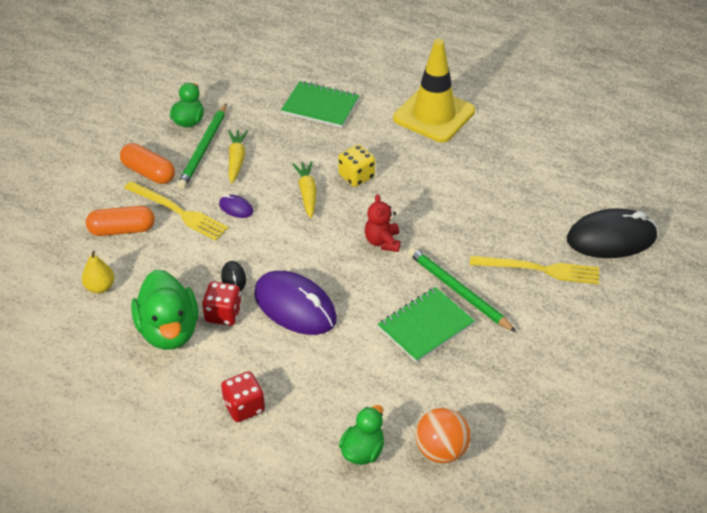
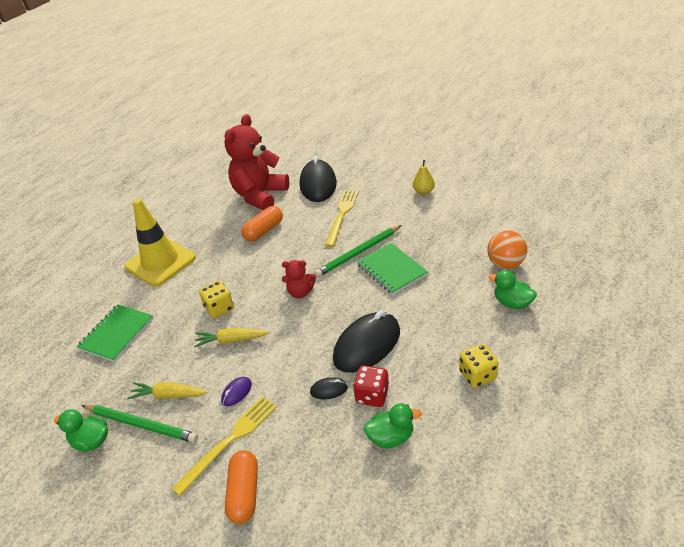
camera: 80 degrees left, 5 degrees down
yellow pear [82,251,114,293] -> yellow pear moved to [413,160,435,195]
orange capsule [120,143,175,184] -> orange capsule moved to [241,206,283,241]
green duck [131,269,198,350] -> green duck [363,403,422,448], size x0.59
red dice [221,371,265,422] -> yellow dice [459,344,498,388]
purple mouse [254,271,337,335] -> black mouse [333,310,400,373]
none -> red teddy bear [224,114,289,210]

